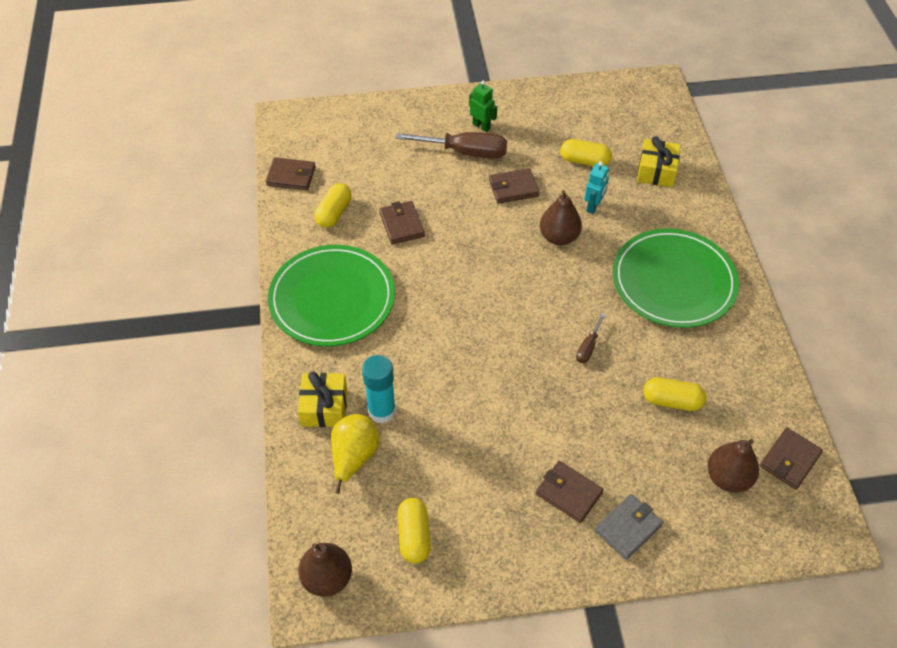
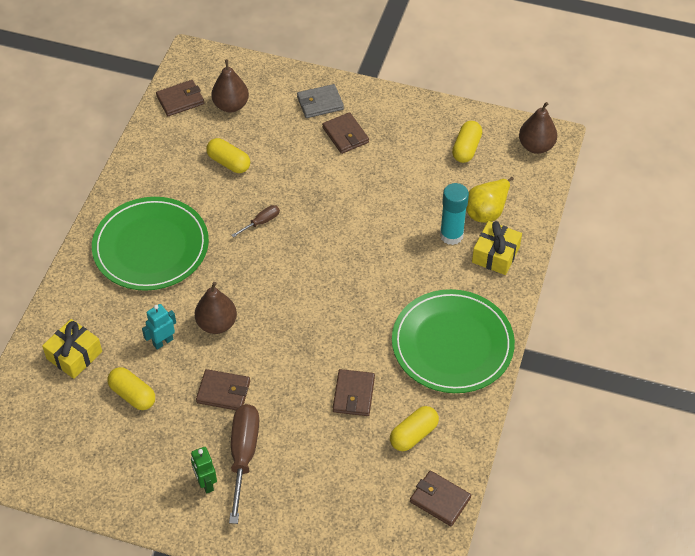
camera: 155 degrees left, 0 degrees up
brown screwdriver [396,132,507,159] -> brown screwdriver turned 60 degrees clockwise [229,404,259,524]

